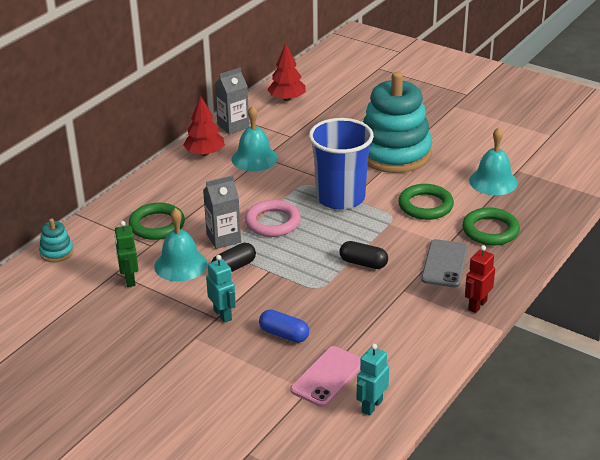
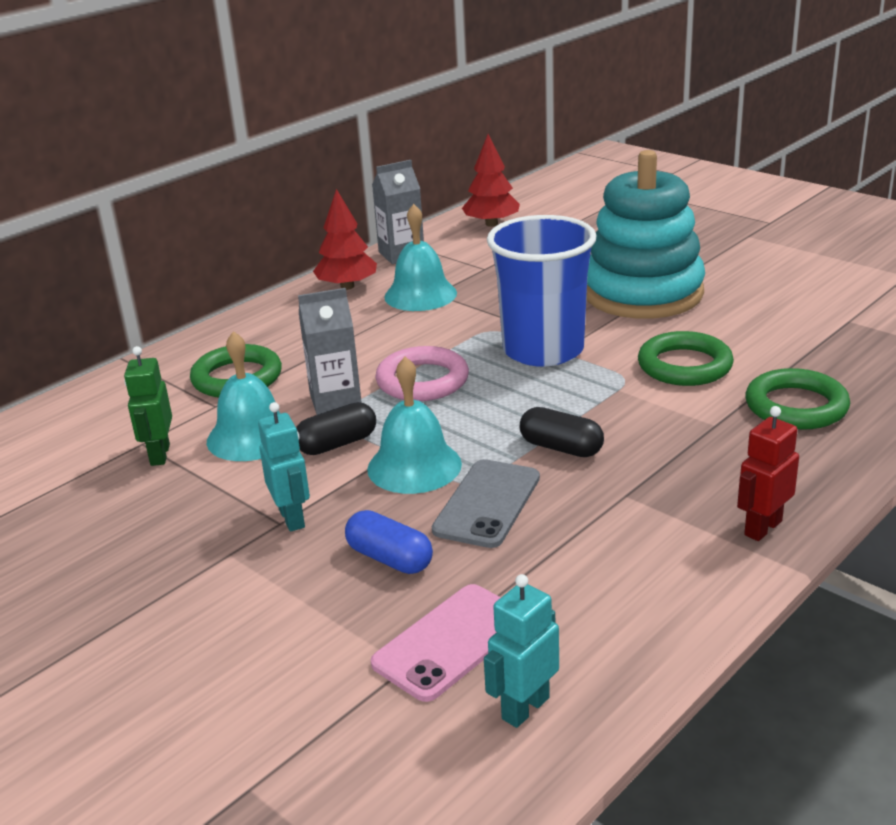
camera: 10 degrees right, 5 degrees down
turquoise stacking toy [39,218,74,262] -> none
grey phone [421,239,468,287] -> grey phone moved to [432,459,540,548]
turquoise bell [469,127,518,195] -> turquoise bell moved to [367,357,462,494]

